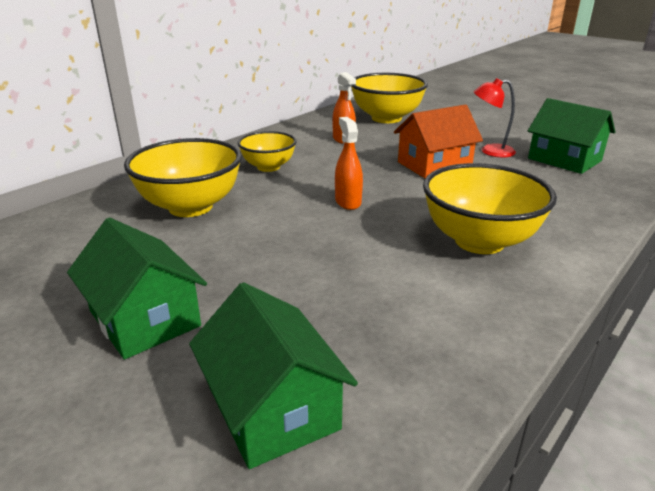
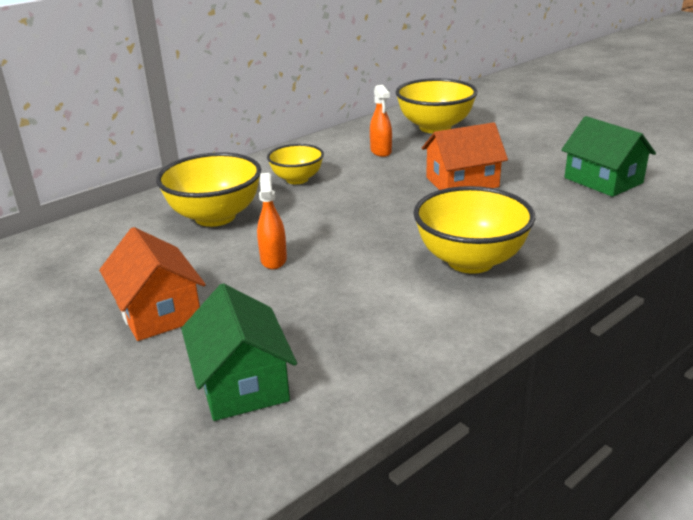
camera: 10 degrees right, 0 degrees up
green house [67,218,207,360] -> orange house [99,227,206,341]
orange spray bottle [335,117,363,210] -> orange spray bottle moved to [257,173,287,269]
red lamp [473,78,516,158] -> none

